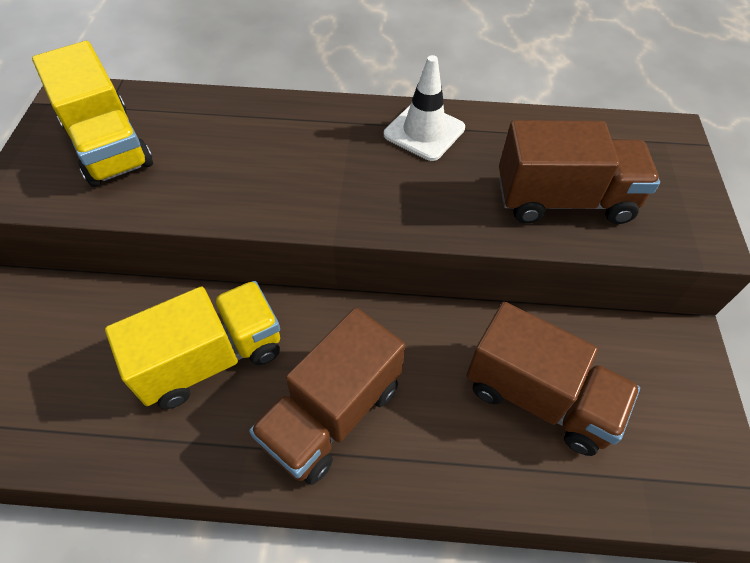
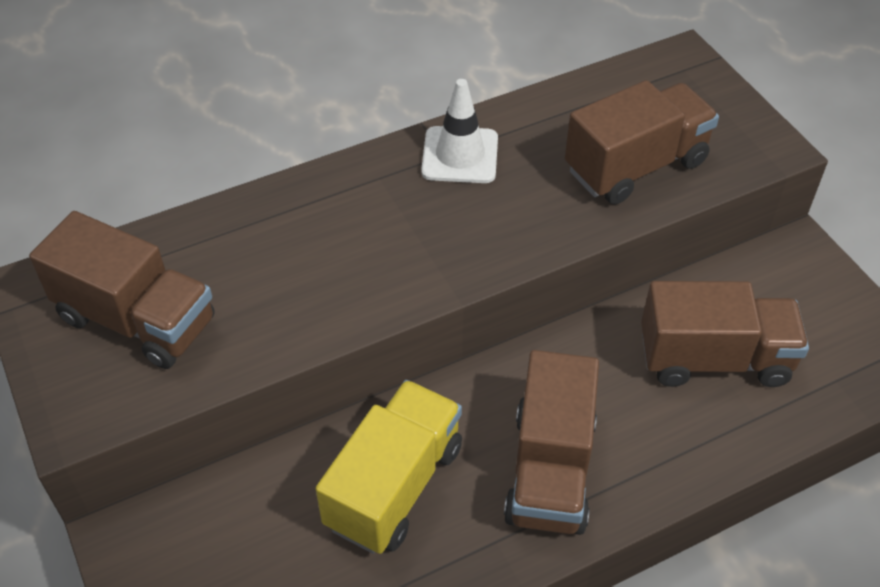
camera: 30 degrees left, 5 degrees down
yellow truck [32,41,153,187] -> brown truck [29,211,214,369]

